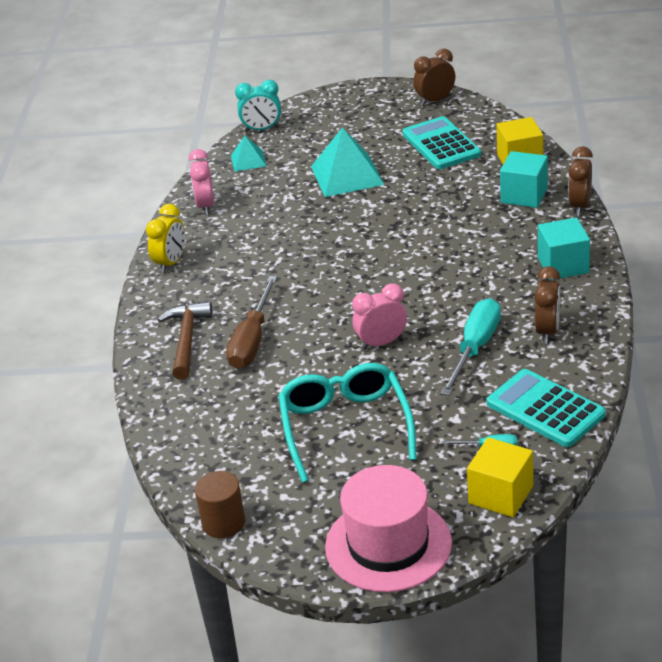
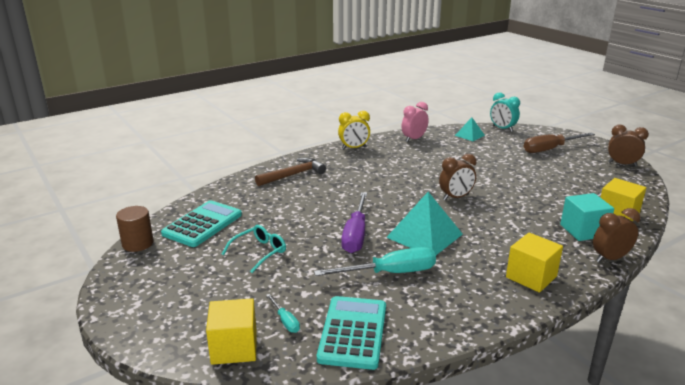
camera: 50 degrees right, 10 degrees down
brown screwdriver [226,276,277,369] -> brown screwdriver moved to [524,132,595,153]
turquoise glasses [278,363,417,483] -> turquoise glasses [222,225,286,273], size x0.55
turquoise pyramid [311,127,385,197] -> turquoise pyramid moved to [386,192,463,255]
pink hat [325,465,452,592] -> none
pink clock [352,283,407,350] -> purple screwdriver [341,192,367,253]
turquoise calculator [402,116,481,169] -> turquoise calculator moved to [161,200,242,247]
brown clock [534,266,560,343] -> brown clock moved to [439,154,477,201]
turquoise cube [538,217,590,280] -> yellow cube [506,232,563,293]

